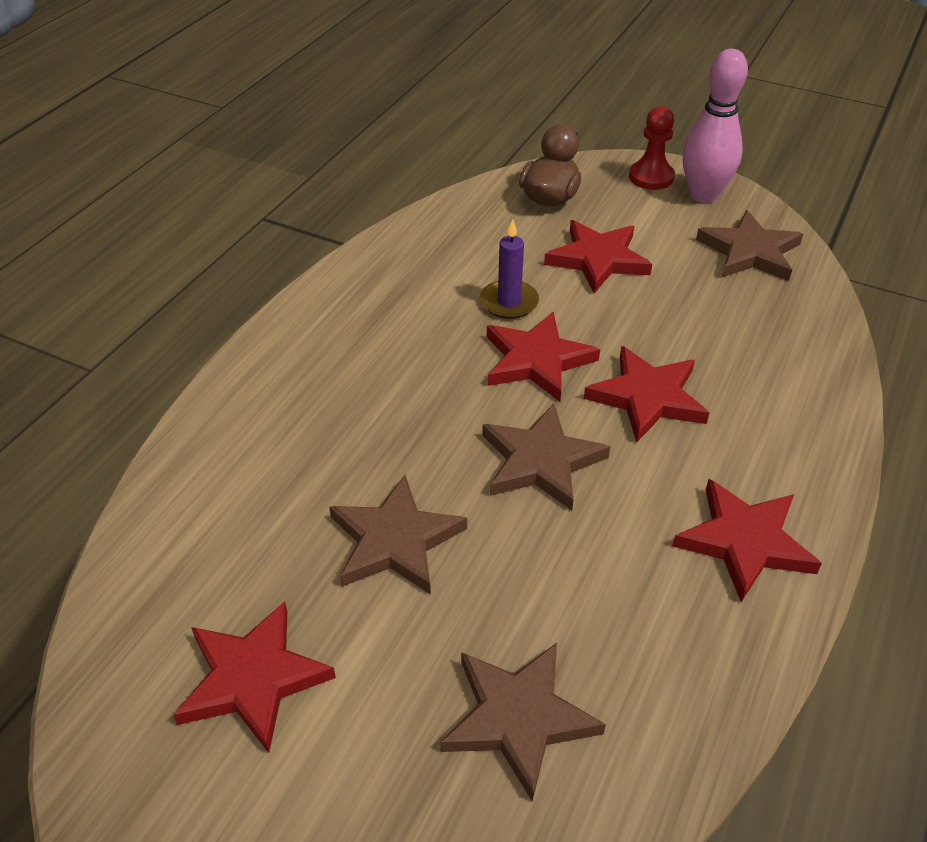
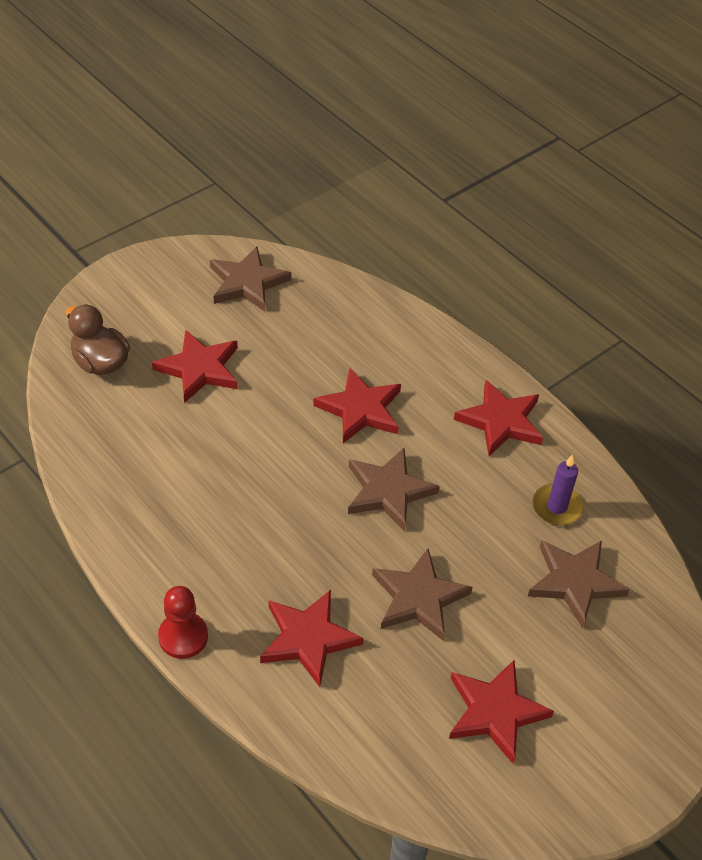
camera: 70 degrees left, 5 degrees up
purple candle [480,219,539,319] -> purple candle moved to [532,455,583,525]
red star [487,312,600,402] -> red star moved to [260,590,364,687]
red pawn [629,106,675,190] -> red pawn moved to [158,586,208,659]
pink bowling pin [683,49,748,203] -> none

